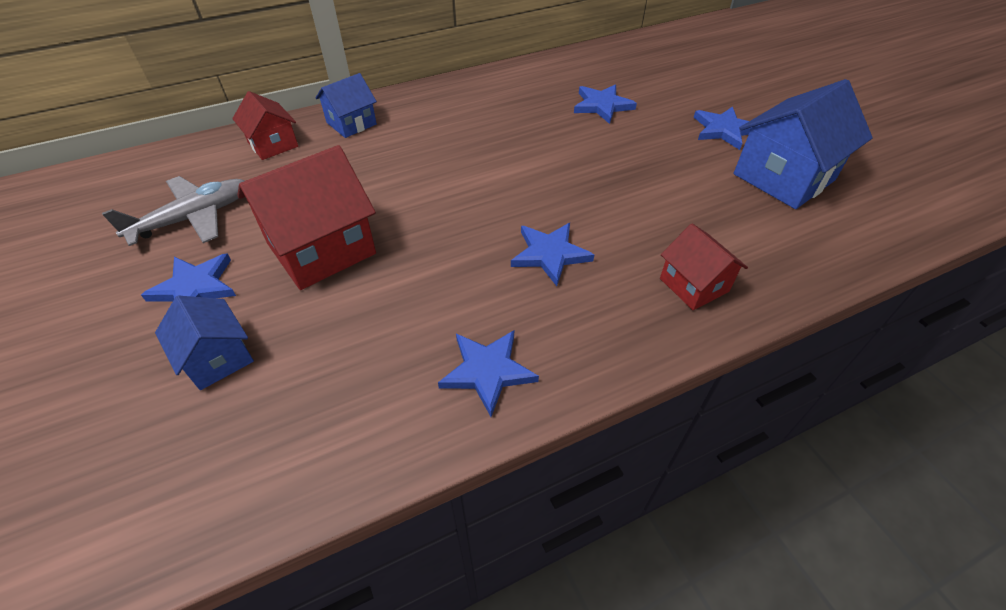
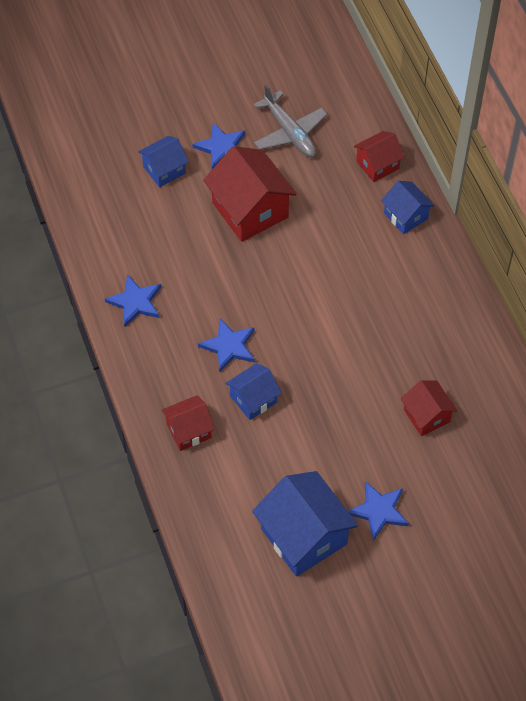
camera: 95 degrees right, 10 degrees up
blue star [574,84,637,124] -> red house [401,380,457,436]
none -> blue house [225,363,282,420]

